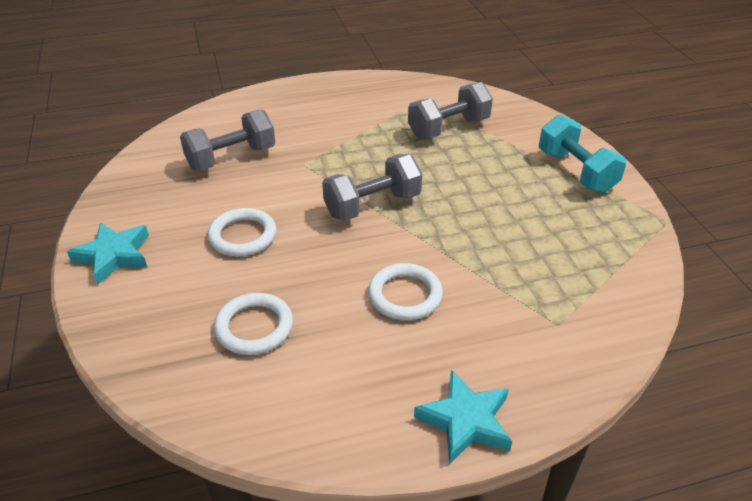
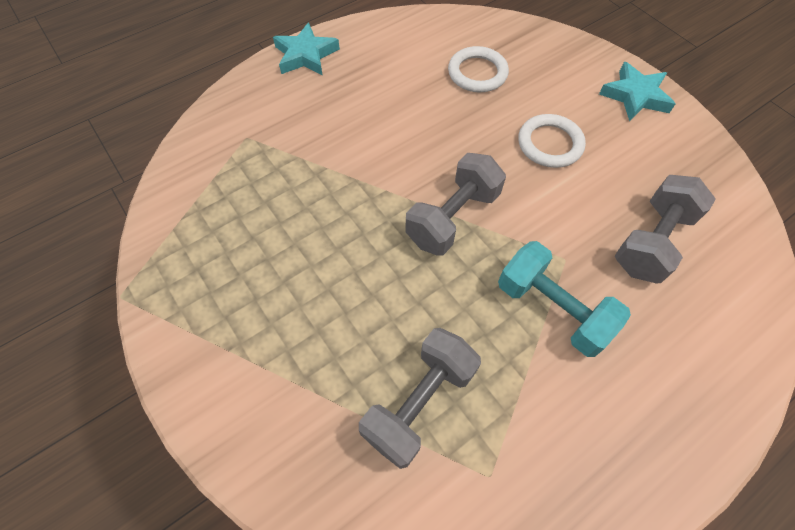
camera: 160 degrees right, 20 degrees up
white ring [368,263,443,320] -> none
turquoise dumbbell [539,115,626,193] -> turquoise dumbbell moved to [498,241,631,357]

